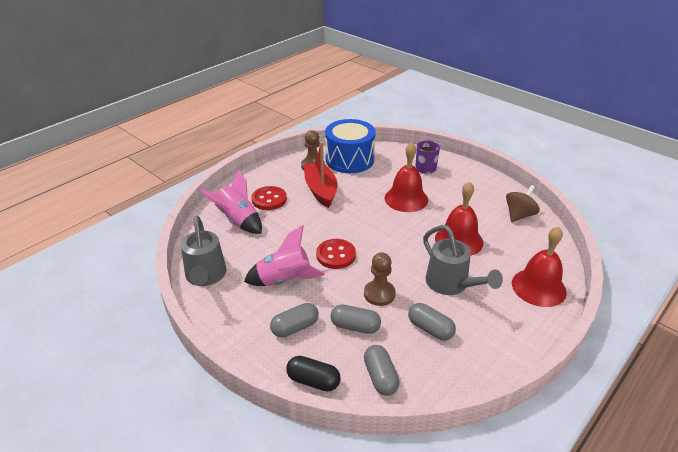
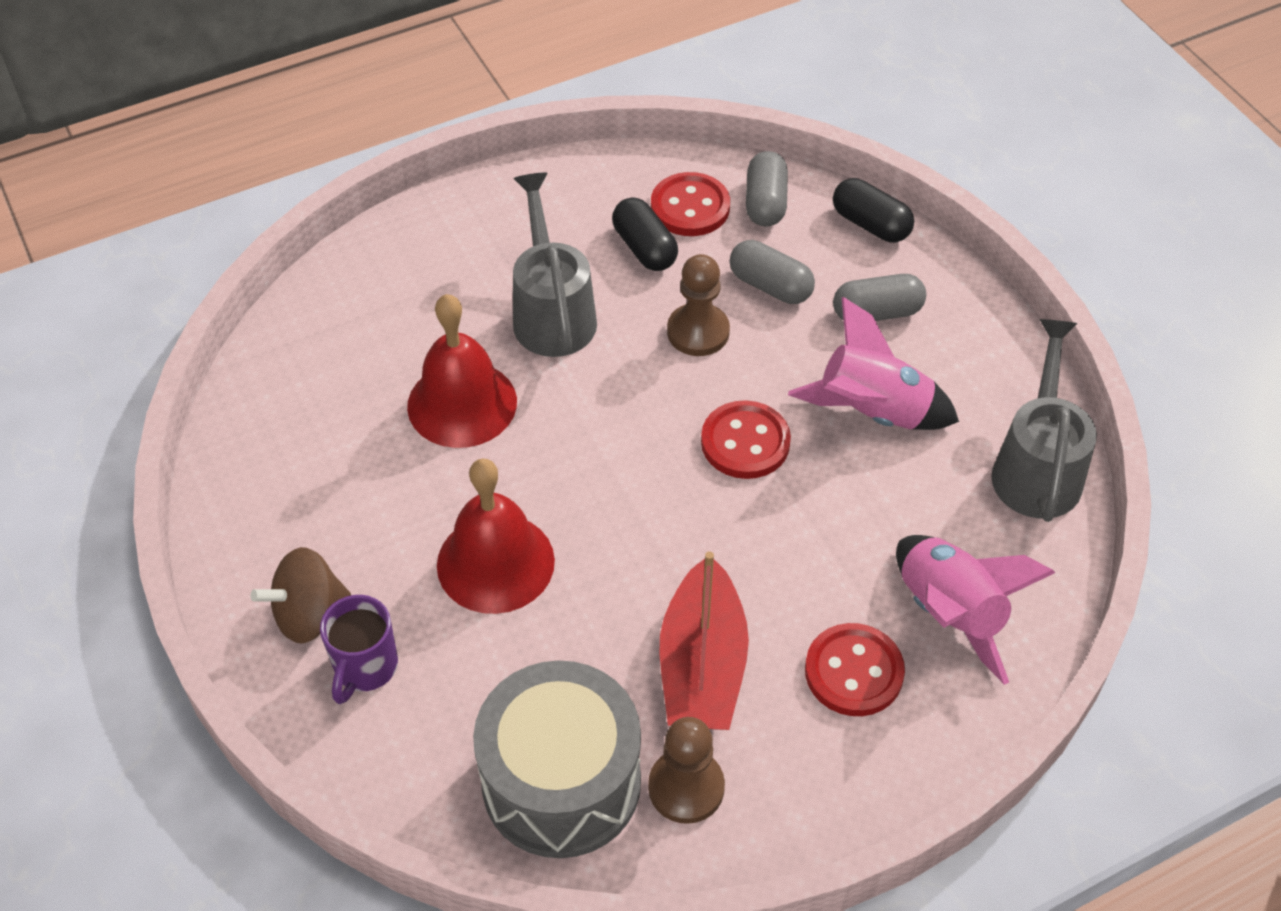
camera: 160 degrees left, 15 degrees up
blue drum [325,119,376,173] -> grey drum [473,660,641,858]
grey capsule [408,303,456,341] -> black capsule [612,198,678,271]
brown spinning top [506,185,540,222] -> brown spinning top moved to [251,547,351,644]
red bell [512,226,567,307] -> none
none -> red button [651,172,730,236]

